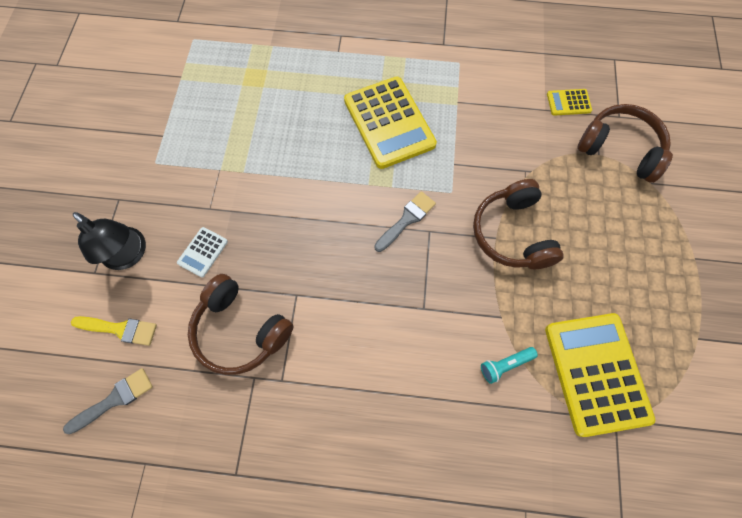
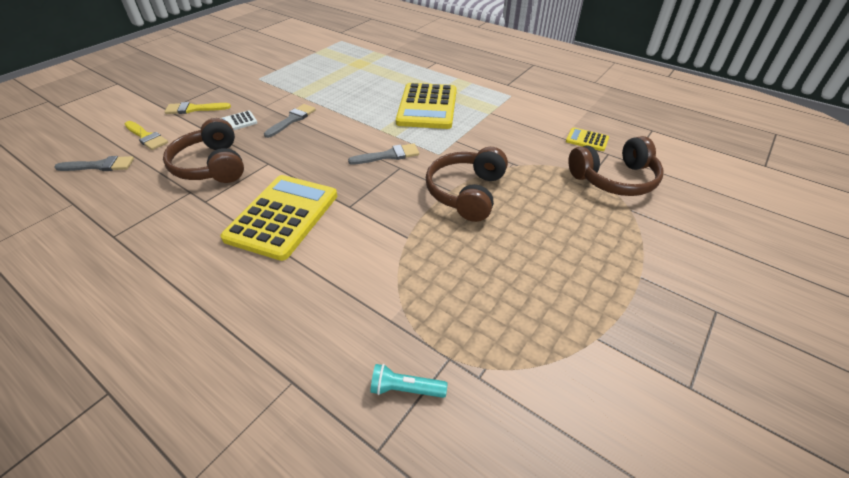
camera: 30 degrees right, 25 degrees down
black lamp [73,212,146,270] -> yellow brush [164,102,231,114]
turquoise flashlight [481,347,538,384] -> turquoise flashlight moved to [370,364,447,398]
yellow calculator [545,313,655,437] -> yellow calculator moved to [220,175,337,261]
brown headphones [577,104,673,183] -> brown headphones turned 105 degrees clockwise [568,136,663,196]
none -> grey brush [264,104,316,138]

